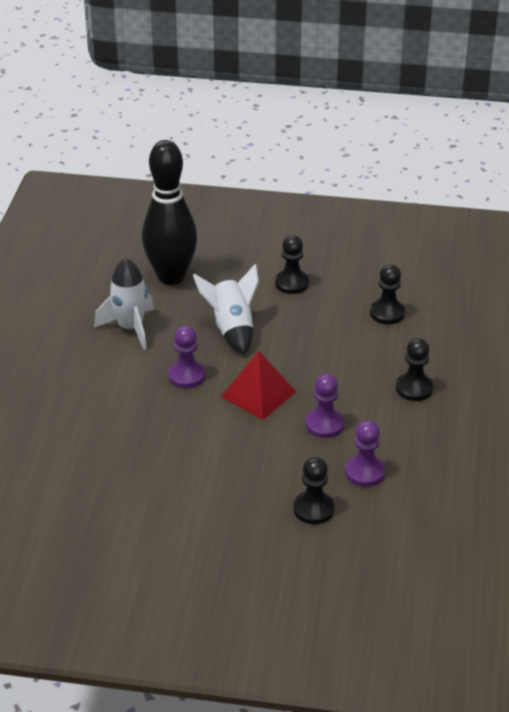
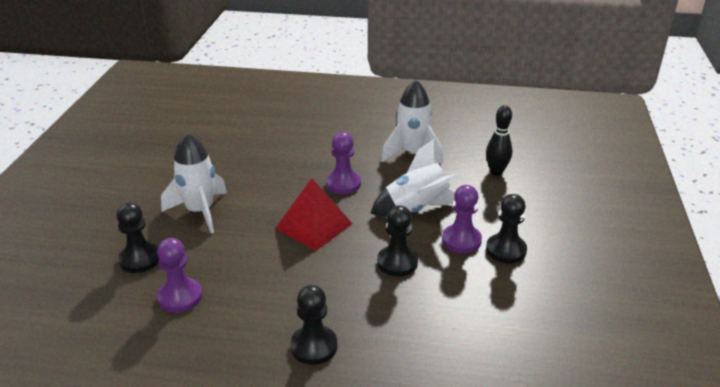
camera: 90 degrees right, 5 degrees down
black bowling pin [142,140,197,285] -> black bowling pin [486,105,513,176], size x0.47
purple pawn [306,374,344,438] -> purple pawn moved to [442,185,482,253]
black pawn [370,264,405,324] -> black pawn moved to [377,206,418,277]
none -> white rocket [161,133,227,233]

